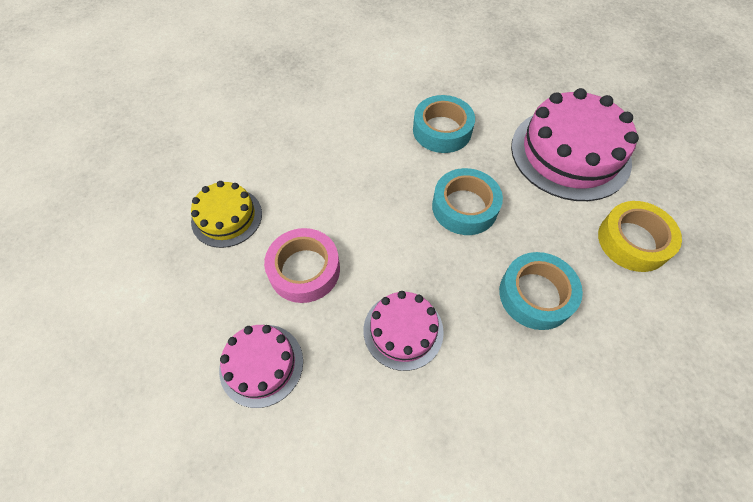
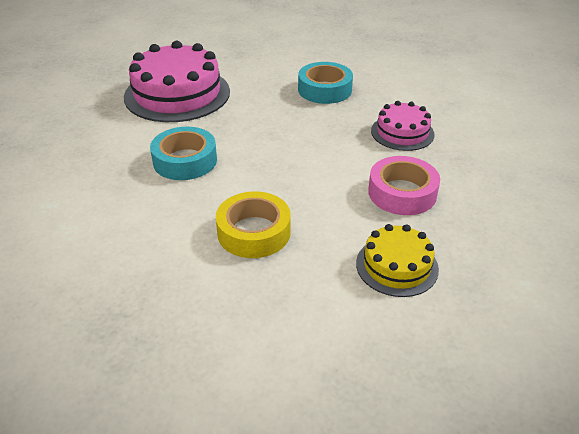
camera: 115 degrees left, 20 degrees down
pink cake [219,325,303,408] -> none
turquoise tape [432,168,503,235] -> none
yellow tape [598,201,682,272] -> yellow tape moved to [216,191,291,258]

